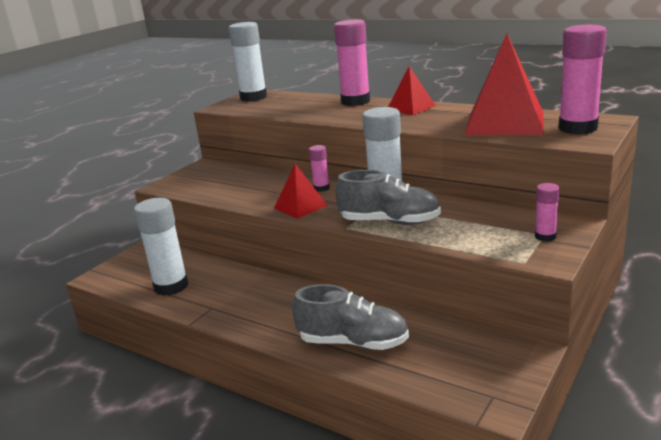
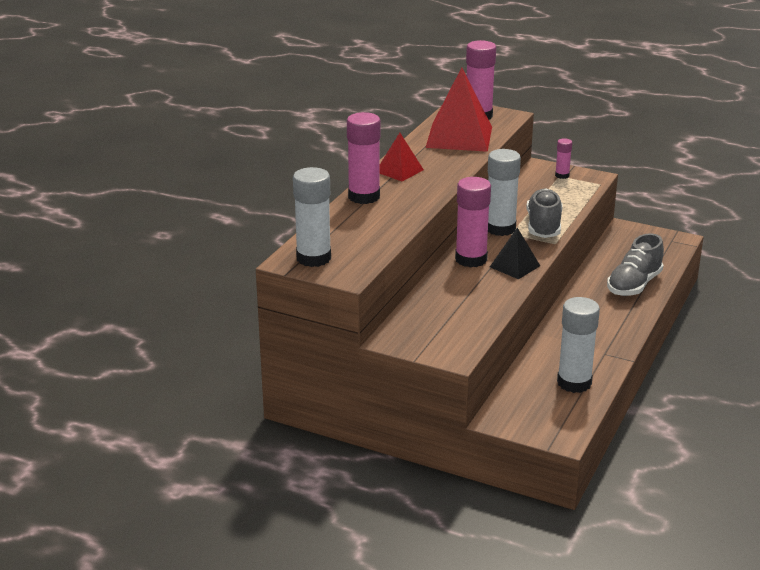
camera: 100 degrees left, 5 degrees up
red pyramid [274,164,328,219] -> black pyramid [490,228,540,279]
grey shoe [292,284,409,350] -> grey shoe turned 150 degrees counterclockwise [607,233,664,296]
pink glue stick [309,145,330,192] -> pink glue stick [455,177,491,268], size x1.98

